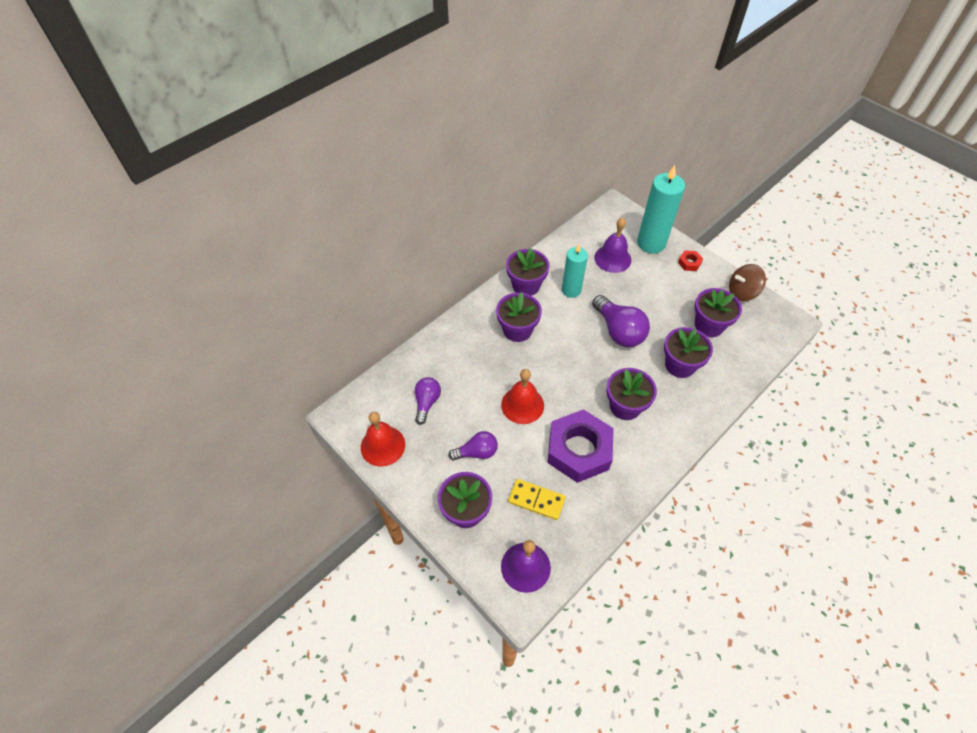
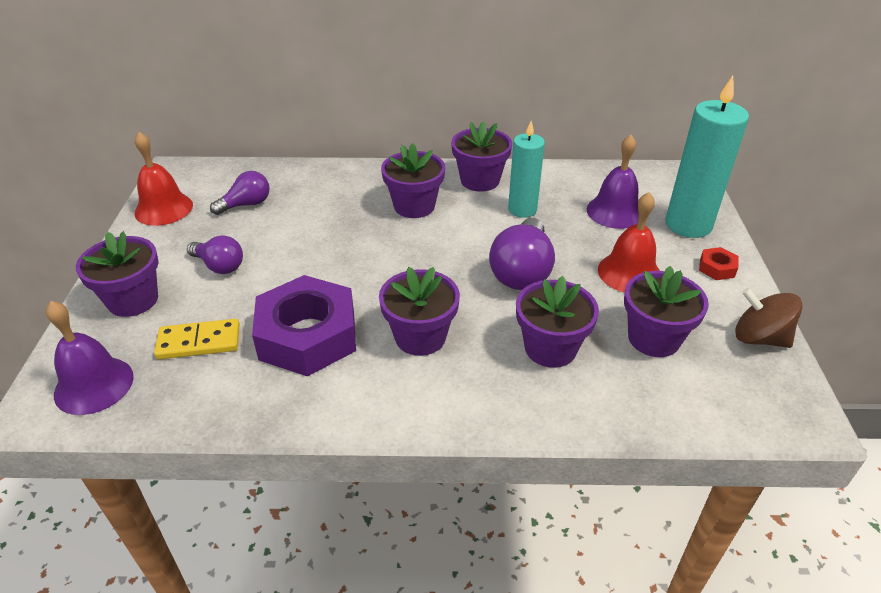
camera: 45 degrees right, 15 degrees down
red bell [501,369,544,424] -> red bell moved to [598,192,660,293]
yellow domino [508,479,566,520] -> yellow domino turned 75 degrees counterclockwise [154,319,240,359]

